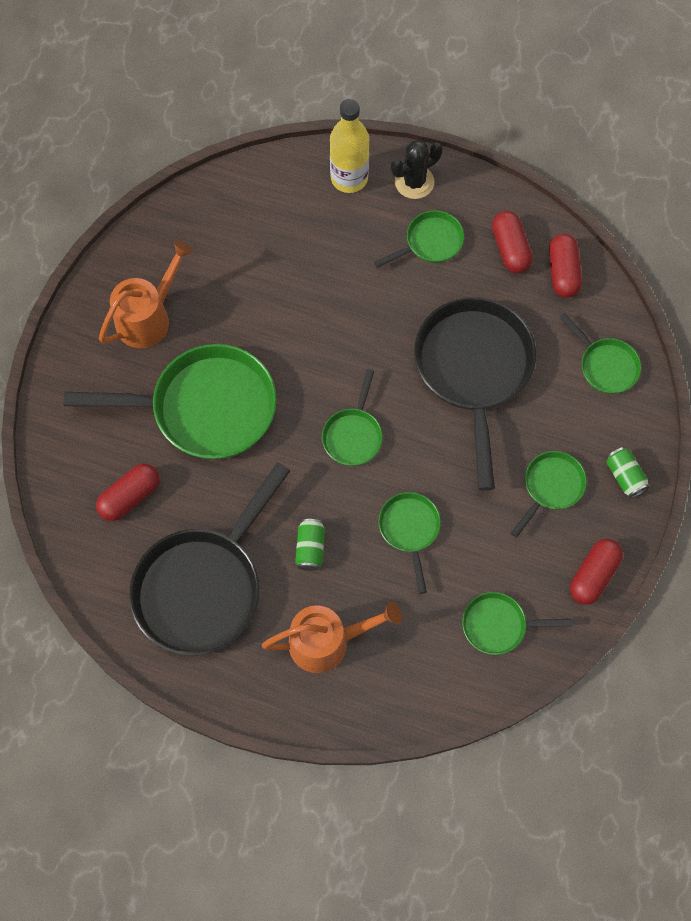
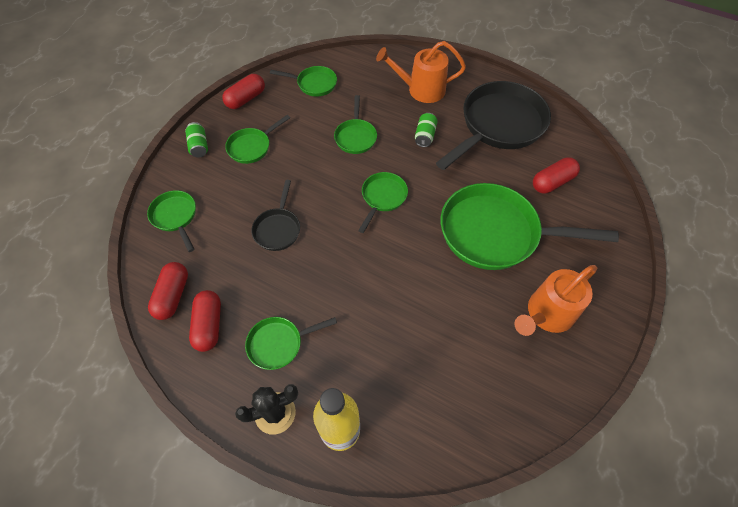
camera: 170 degrees left, 10 degrees down
black pan [414,297,536,491] -> black pan [251,180,300,251], size x0.49

